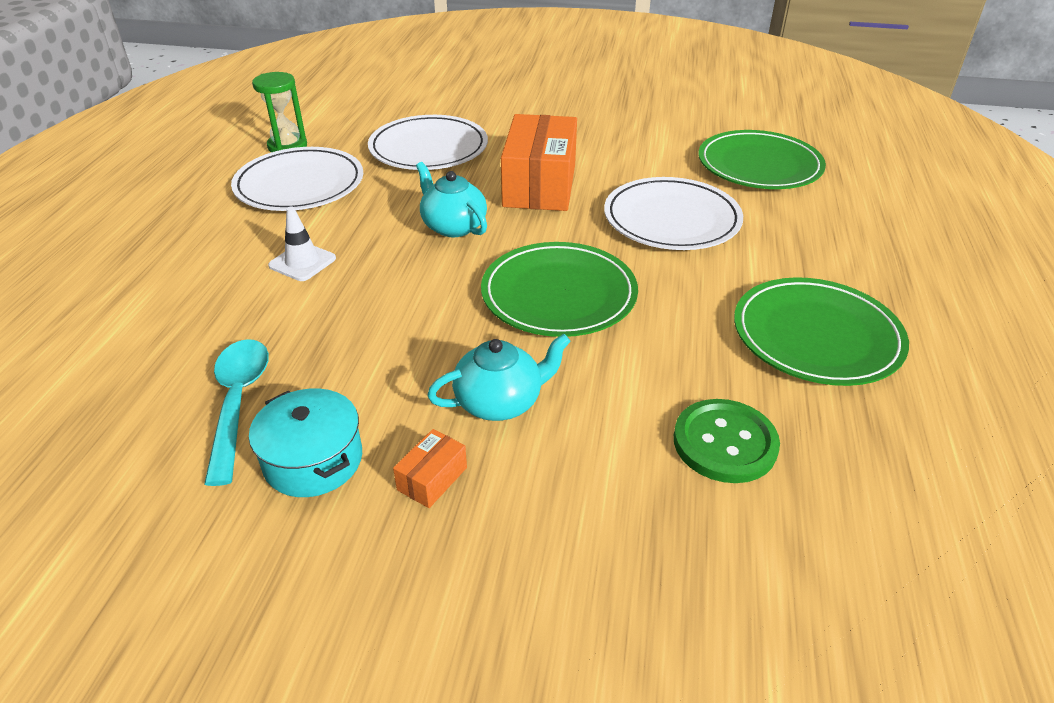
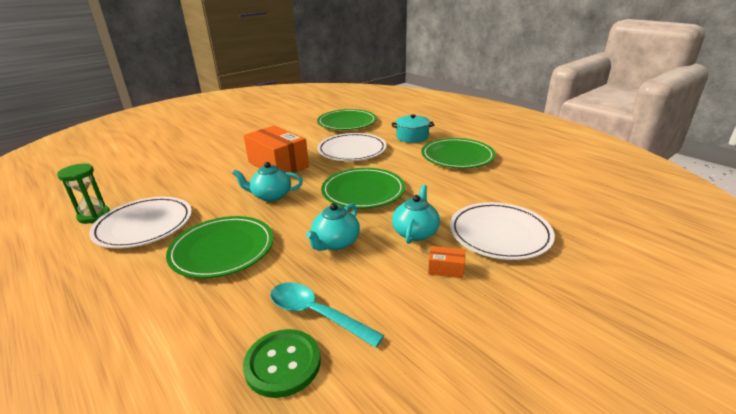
camera: 50 degrees left, 10 degrees down
turquoise pot [249,388,362,497] -> turquoise pot moved to [392,115,434,143]
white traffic cone [268,206,336,281] -> green plate [166,216,273,278]
white plate [368,115,488,170] -> white plate moved to [450,202,555,260]
orange box [393,429,467,508] -> orange box turned 60 degrees counterclockwise [428,246,465,278]
green button [674,399,780,483] -> green button moved to [243,329,321,398]
none -> turquoise teapot [306,203,360,251]

